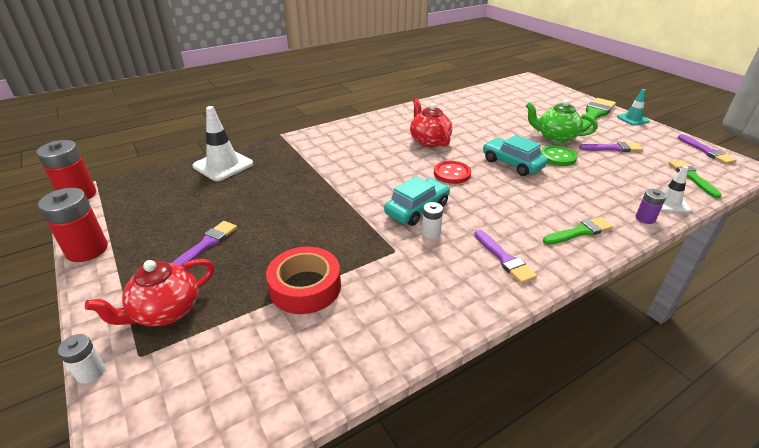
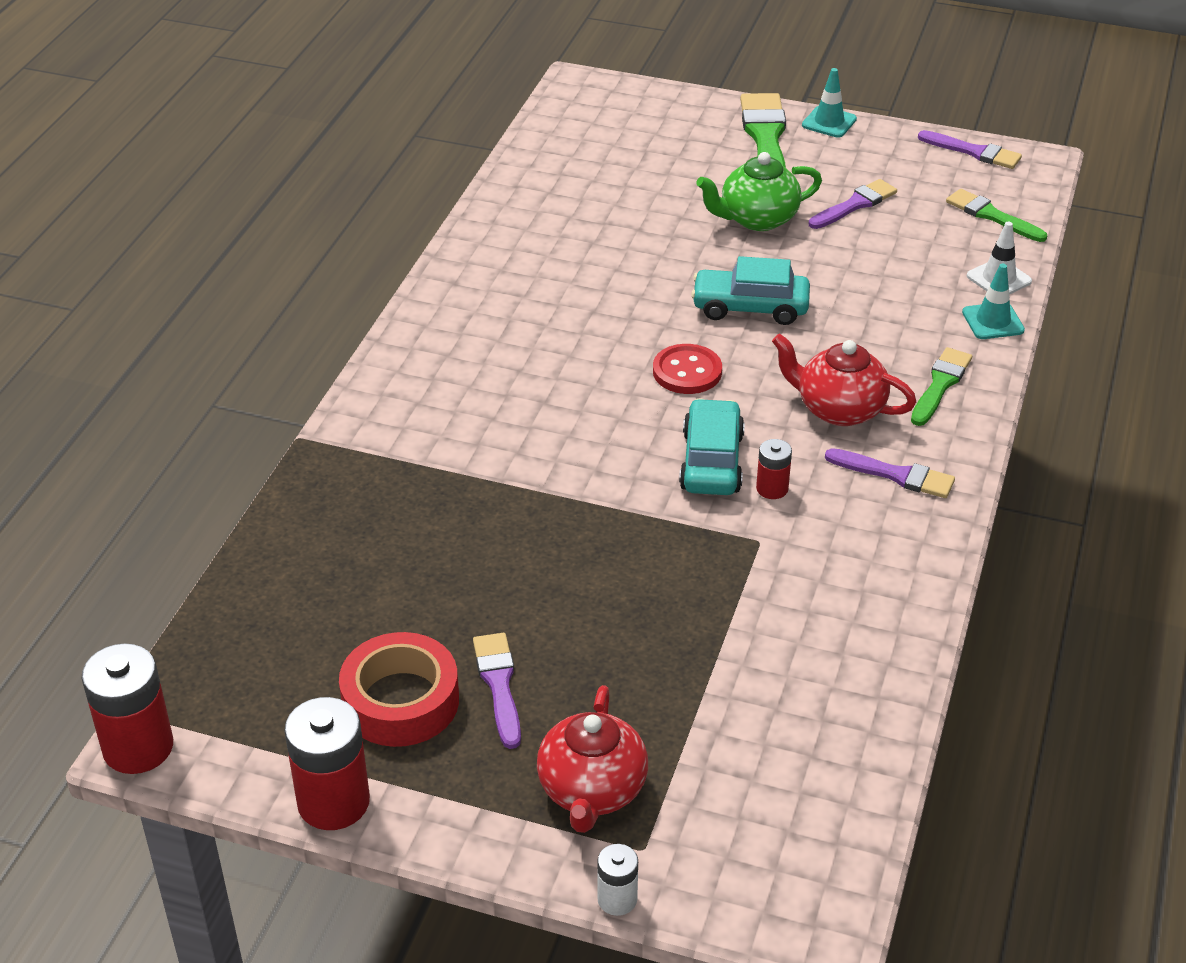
camera: 40 degrees left, 5 degrees up
white traffic cone [192,106,253,181] -> none
red tape [266,246,341,314] -> red tape moved to [339,632,459,747]
red teapot [410,99,452,147] -> red teapot moved to [772,333,916,426]
white battery [422,202,443,239] -> red battery [756,439,792,499]
green button [541,145,577,166] -> none
purple battery [636,189,667,224] -> turquoise traffic cone [962,264,1025,339]

